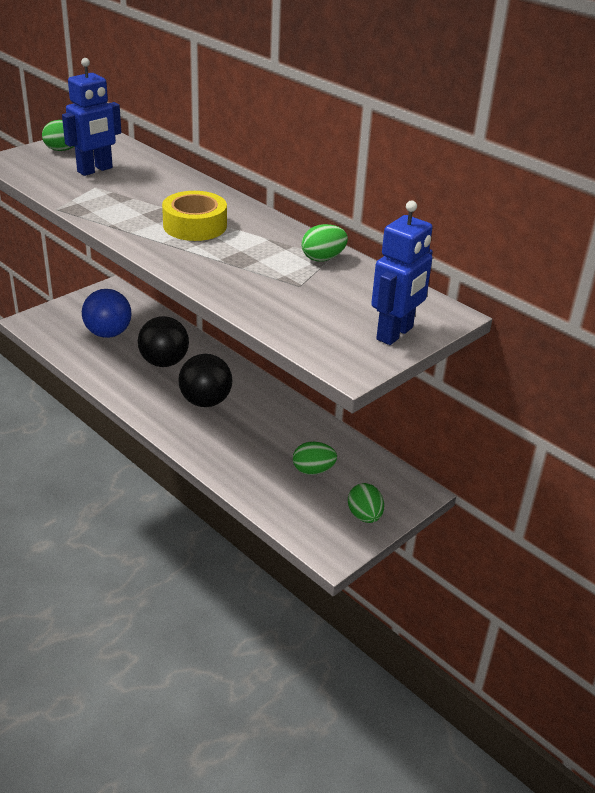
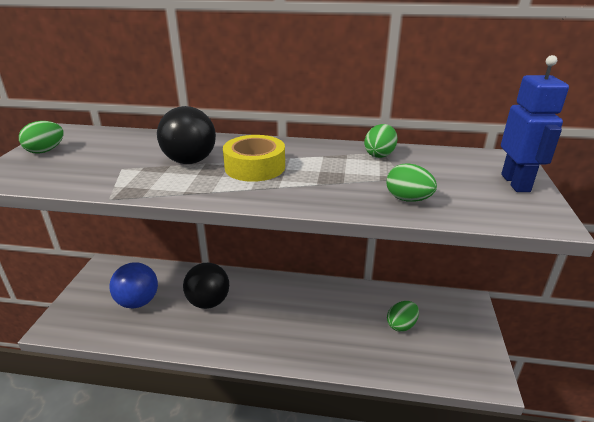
camera: 35 degrees left, 5 degrees down
blue robot [62,58,122,176] -> none
black ball [178,354,232,407] -> black ball moved to [157,106,216,164]
green egg [348,483,384,523] -> green egg moved to [387,163,437,202]

